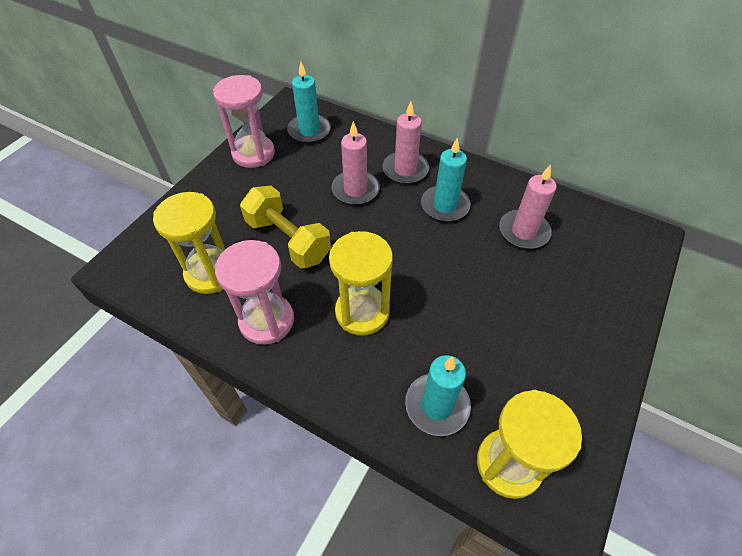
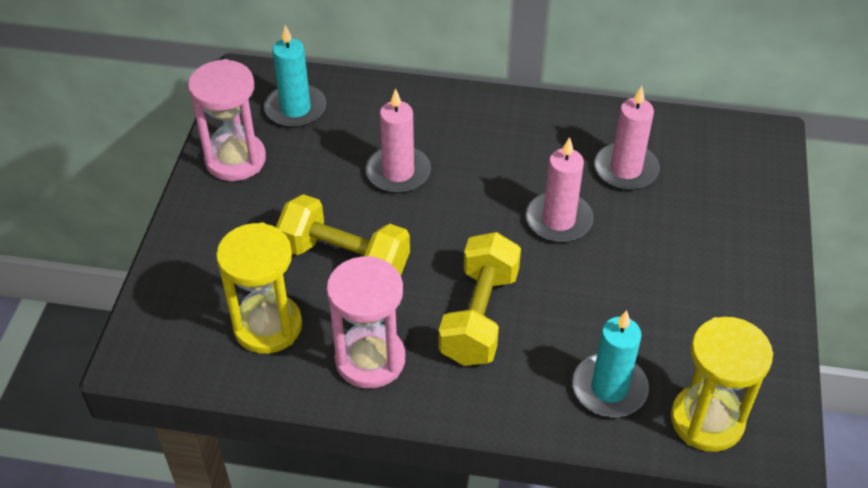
camera: 20 degrees left, 5 degrees down
yellow hourglass [329,231,393,336] -> yellow dumbbell [439,232,521,366]
pink candle [383,101,429,184] -> pink candle moved to [526,137,594,243]
turquoise candle [421,137,471,222] -> none

